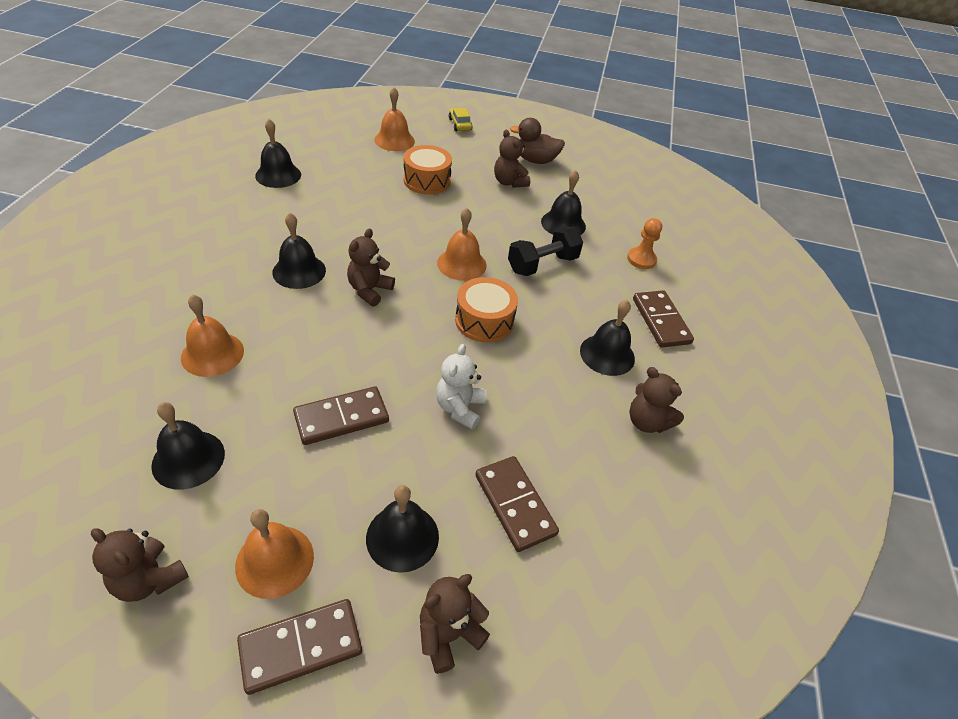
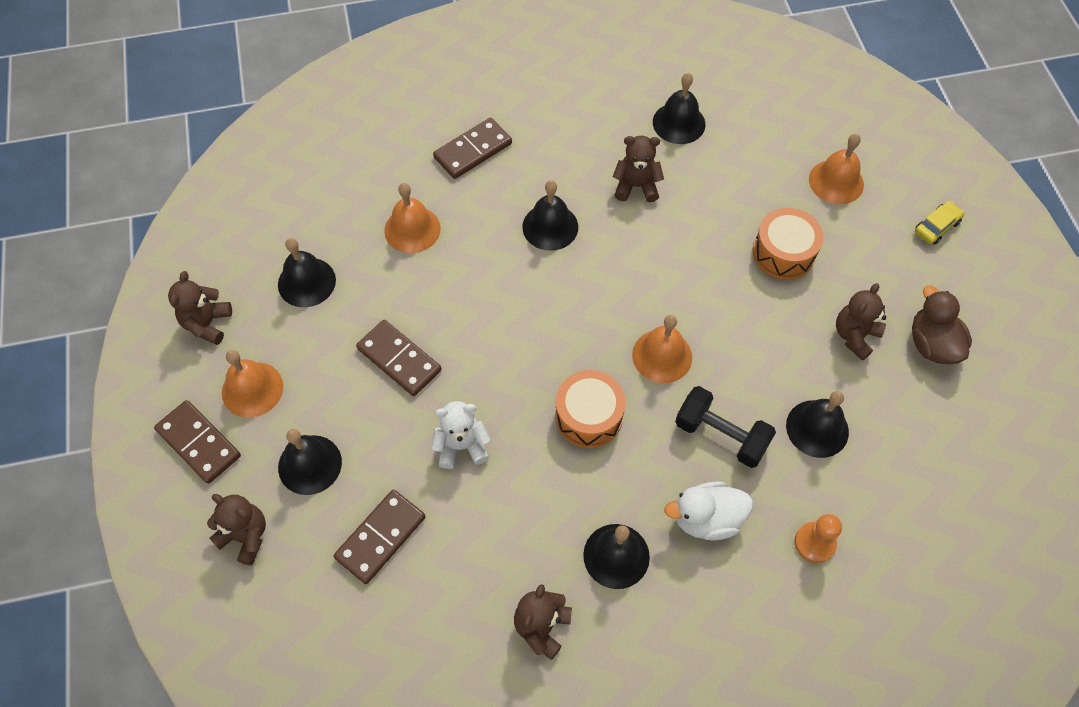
camera: 70 degrees right, 15 degrees up
brown teddy bear [347,229,395,307] -> brown teddy bear moved to [613,136,664,202]
brown domino [633,290,694,348] -> brown domino moved to [433,118,512,179]
none -> white duck [664,481,753,540]

